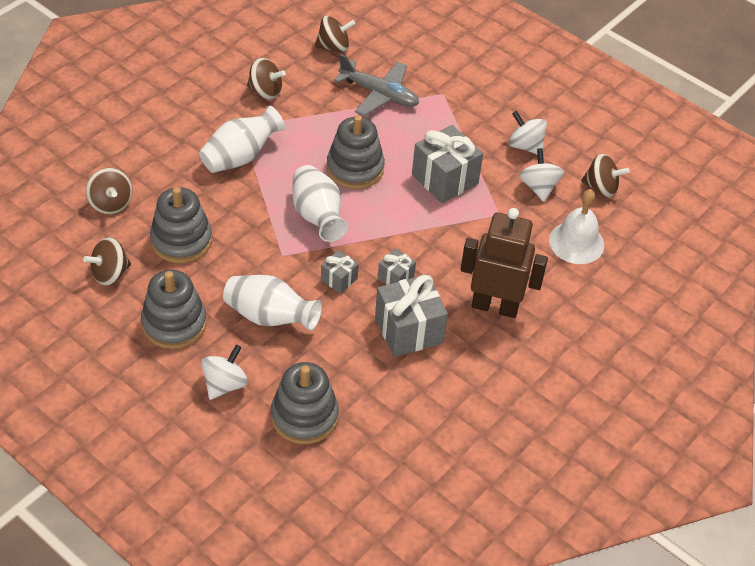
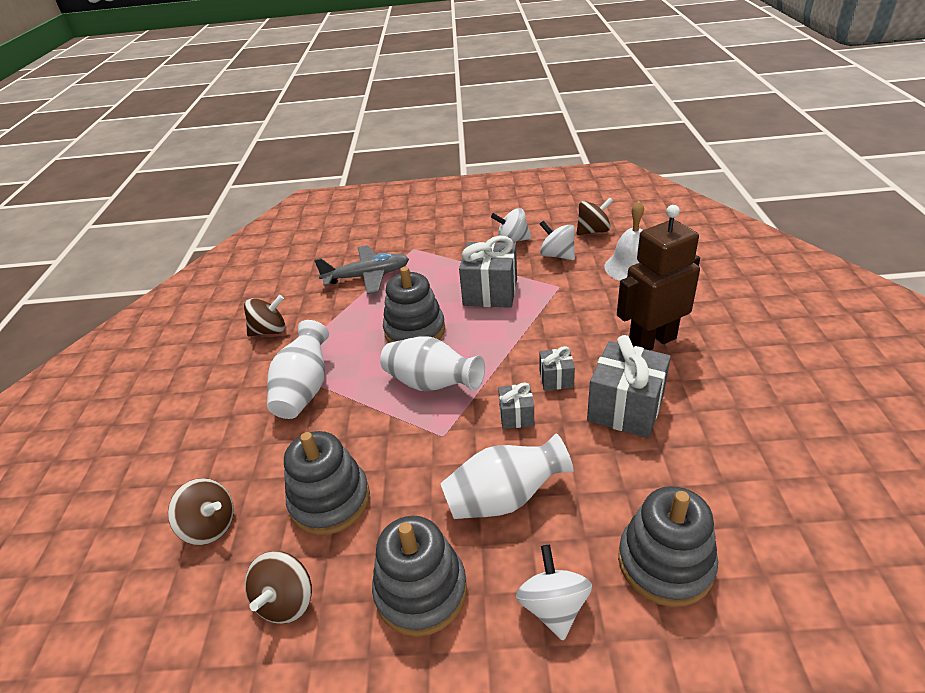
camera: 35 degrees left, 10 degrees down
brown spinning top [315,16,356,53] -> none

